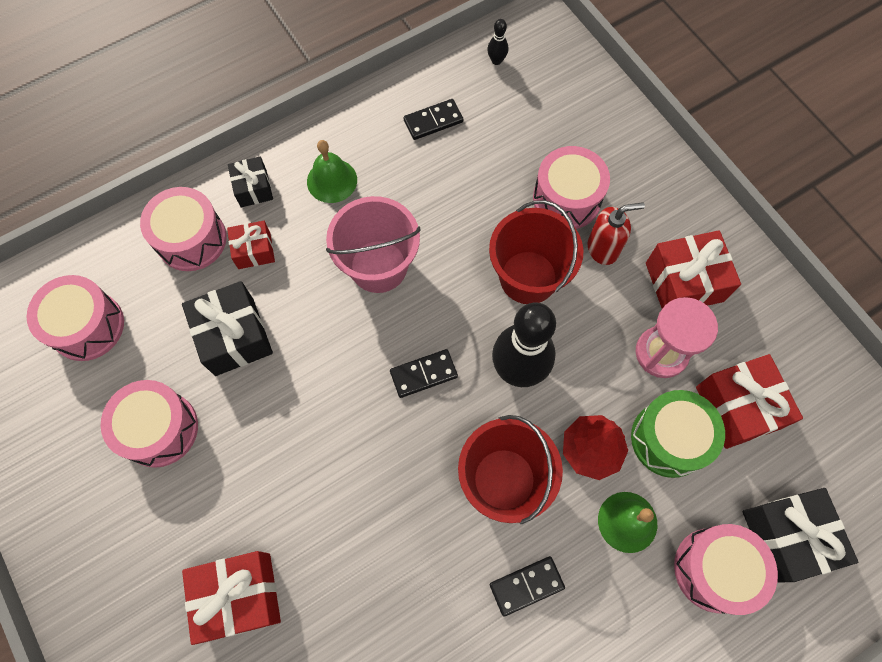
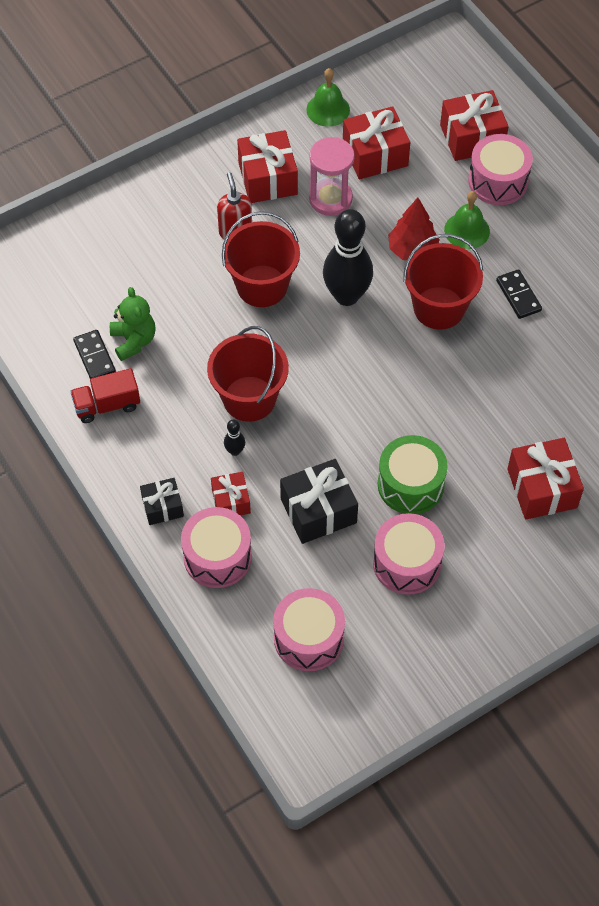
camera: 90 degrees left, 10 degrees down
green bell [307,140,357,203] -> green bell moved to [306,68,350,127]
pink bucket [326,196,420,293] -> red bucket [207,326,289,422]
black domino [390,349,458,398] -> none
black bowling pin [487,19,508,65] -> black bowling pin moved to [224,420,245,456]
pink drum [533,146,610,229] -> none
green drum [631,390,725,478] -> green drum moved to [378,435,448,514]
black gift [742,488,858,583] -> red gift [440,90,509,161]
none -> red truck [70,368,140,423]
none -> green teddy bear [110,287,156,361]

